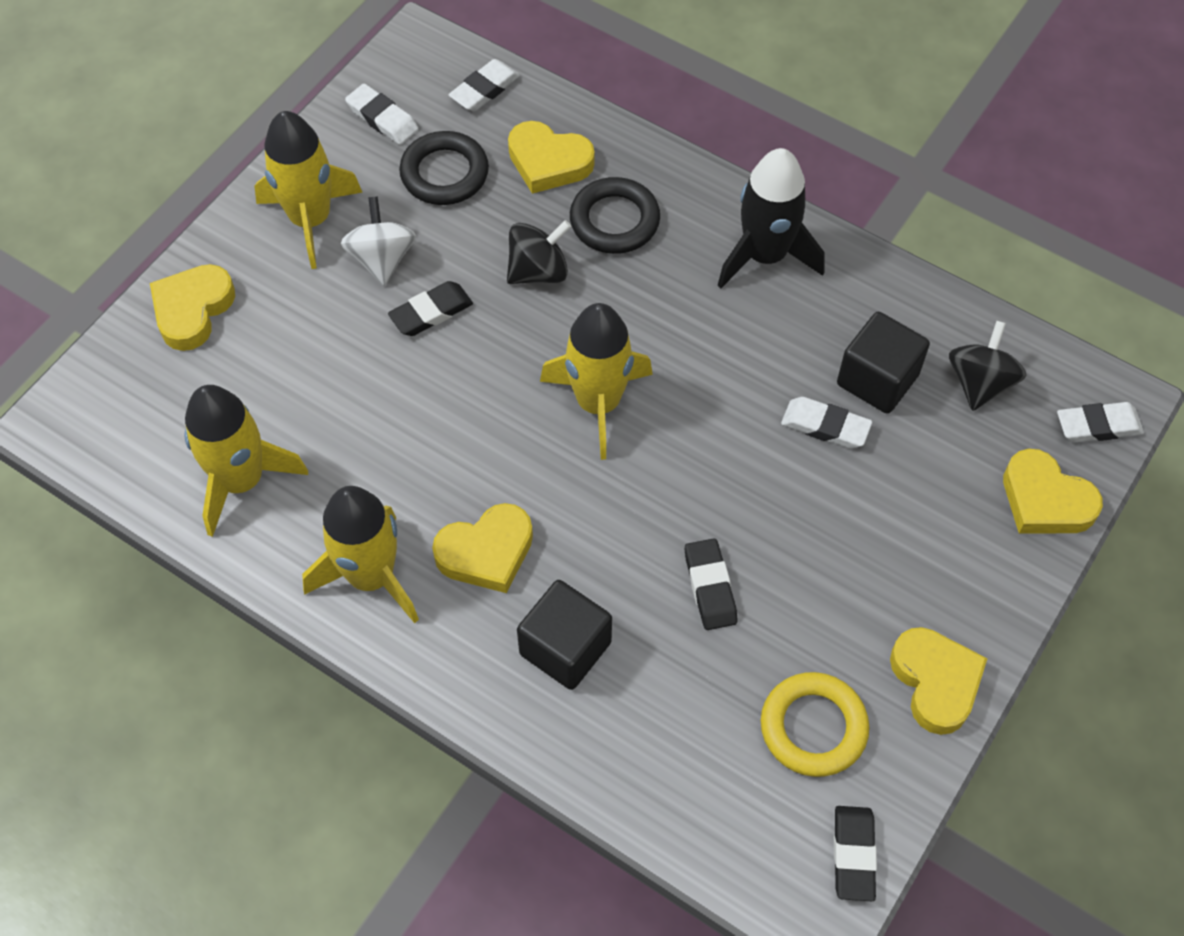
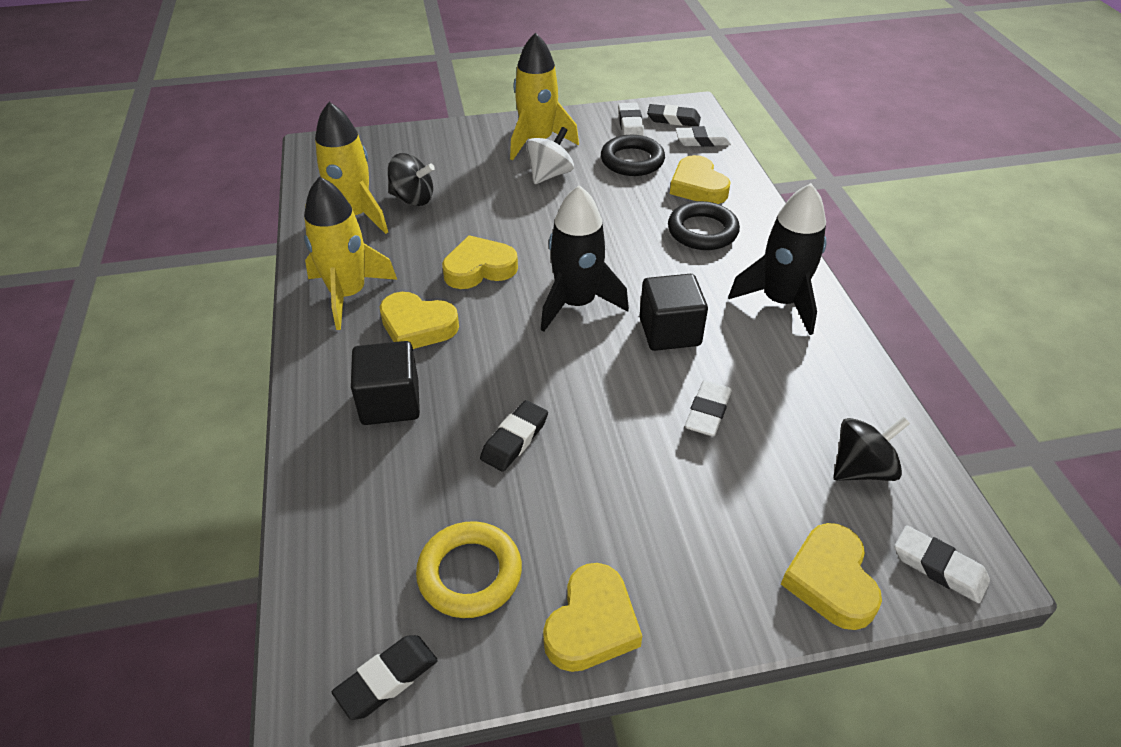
camera: 45 degrees right, 15 degrees down
yellow heart [150,264,235,351] -> yellow heart moved to [442,235,518,289]
black eraser [388,281,473,336] -> black eraser moved to [647,104,701,126]
black spinning top [507,220,572,284] -> black spinning top moved to [388,153,435,206]
yellow rocket [540,303,653,460] -> black rocket [541,185,629,332]
white eraser [781,397,872,449] -> white eraser turned 45 degrees clockwise [685,380,732,436]
black cube [837,312,930,414] -> black cube moved to [639,274,708,351]

